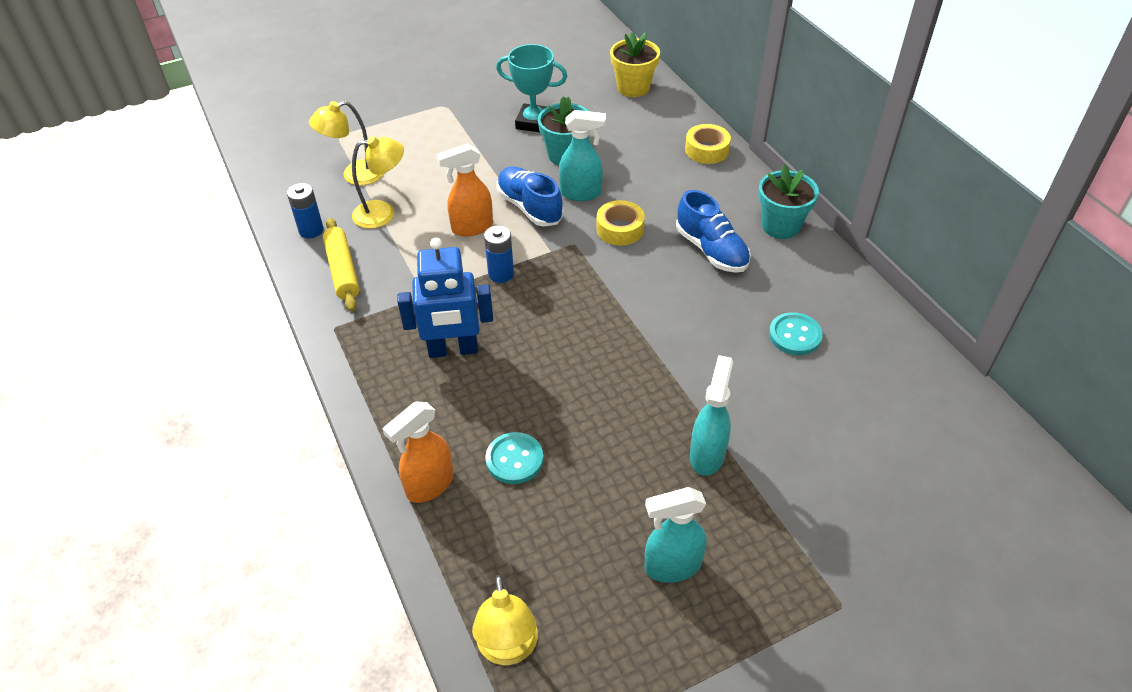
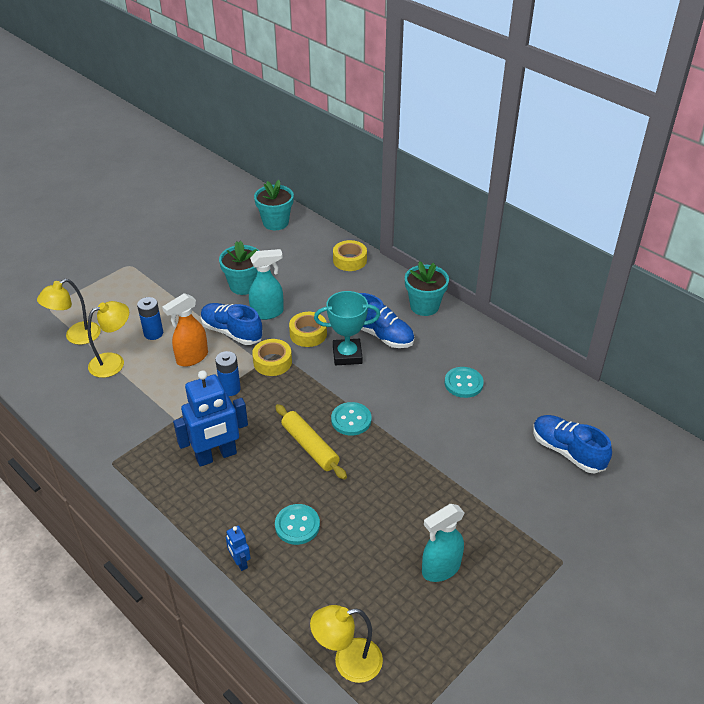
camera: 20 degrees left, 5 degrees down
blue battery [287,183,324,238] -> blue battery moved to [137,297,163,340]
yellow rolling pin [323,218,359,311] -> yellow rolling pin moved to [275,404,347,480]
orange spray bottle [383,402,454,503] -> blue robot [226,525,250,571]
yellow lamp [472,575,538,665] -> yellow lamp turned 105 degrees clockwise [310,605,383,683]
turquoise trophy [496,44,567,132] -> turquoise trophy moved to [314,291,380,365]
yellow flower pot [610,32,660,97] -> turquoise flower pot [254,180,294,230]
turquoise spray bottle [690,355,733,476] -> none
none -> yellow tape [252,339,292,376]
none -> turquoise button [331,402,371,436]
none -> blue shoe [533,415,612,474]

